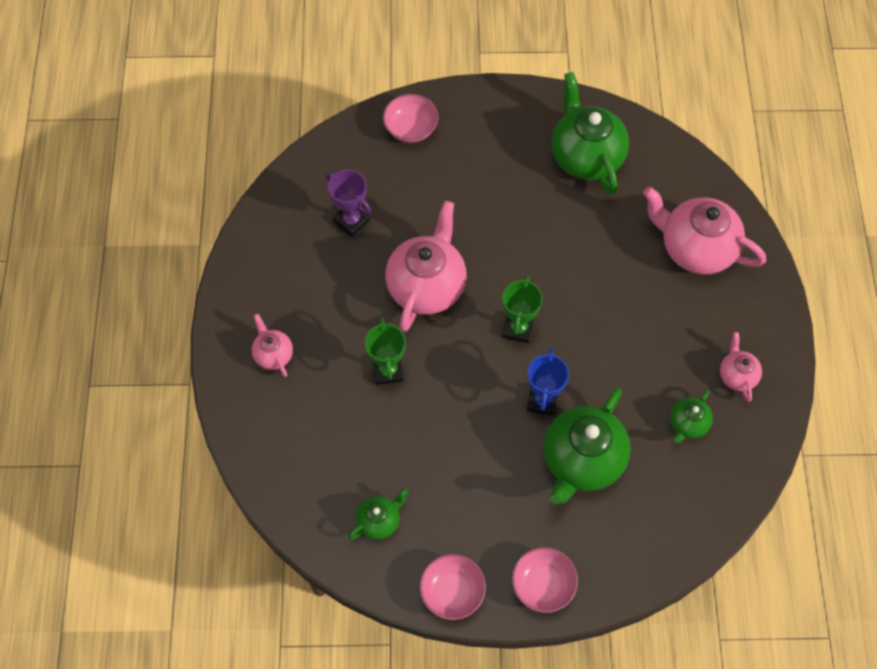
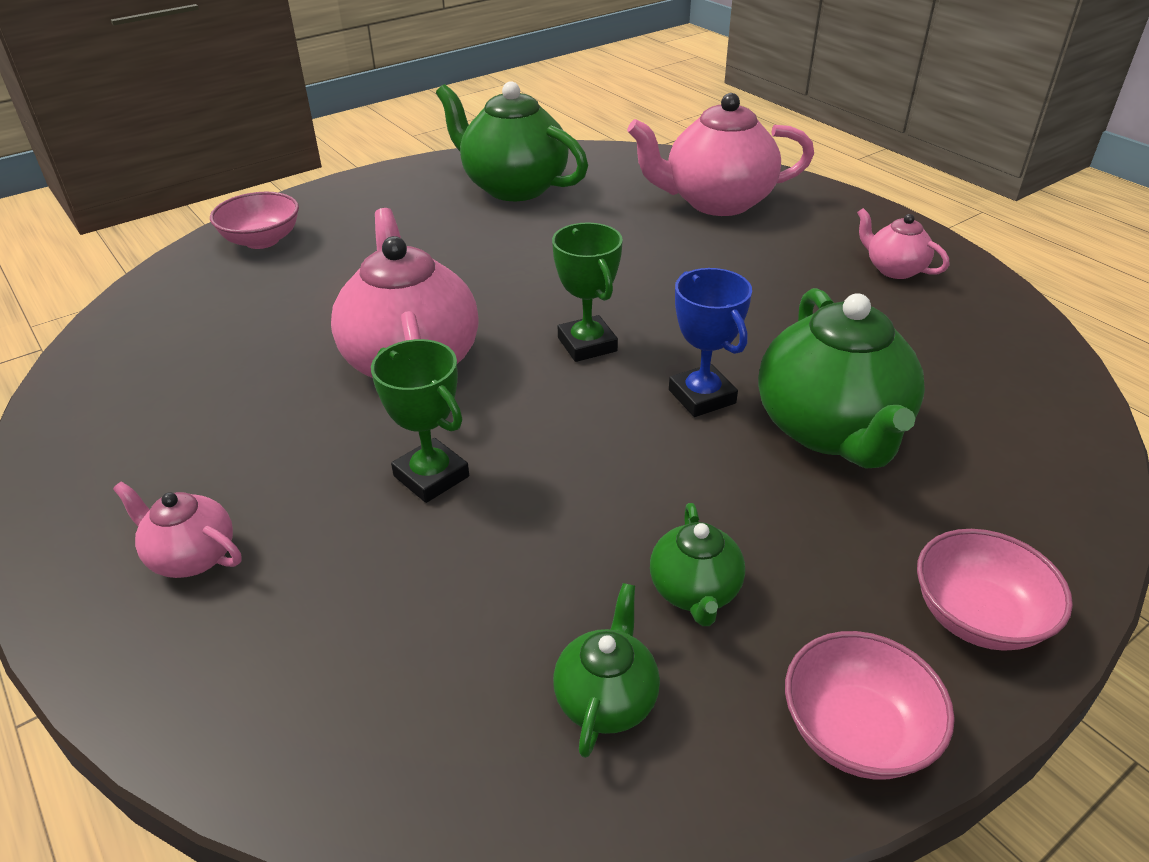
camera: 35 degrees left, 25 degrees down
purple trophy [326,170,371,237] -> none
green teapot [670,390,713,443] -> green teapot moved to [650,503,745,626]

